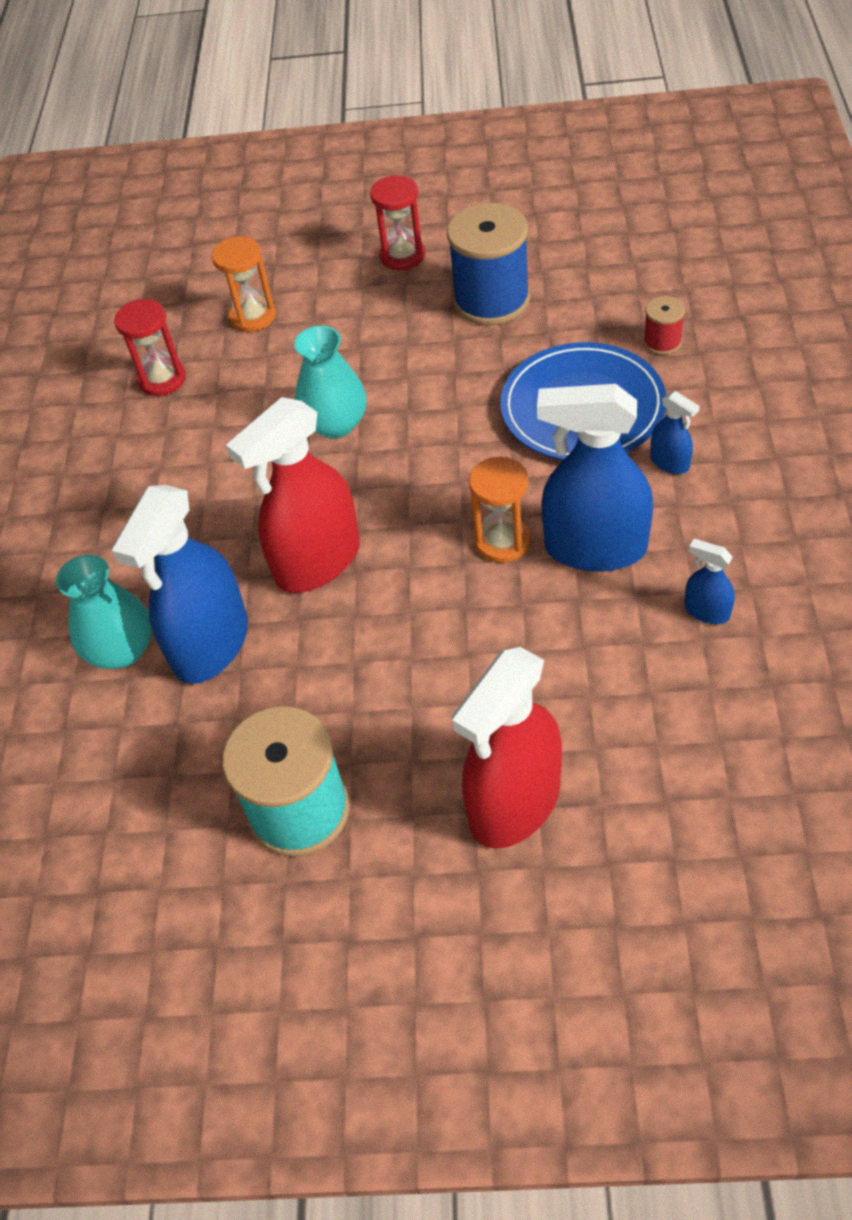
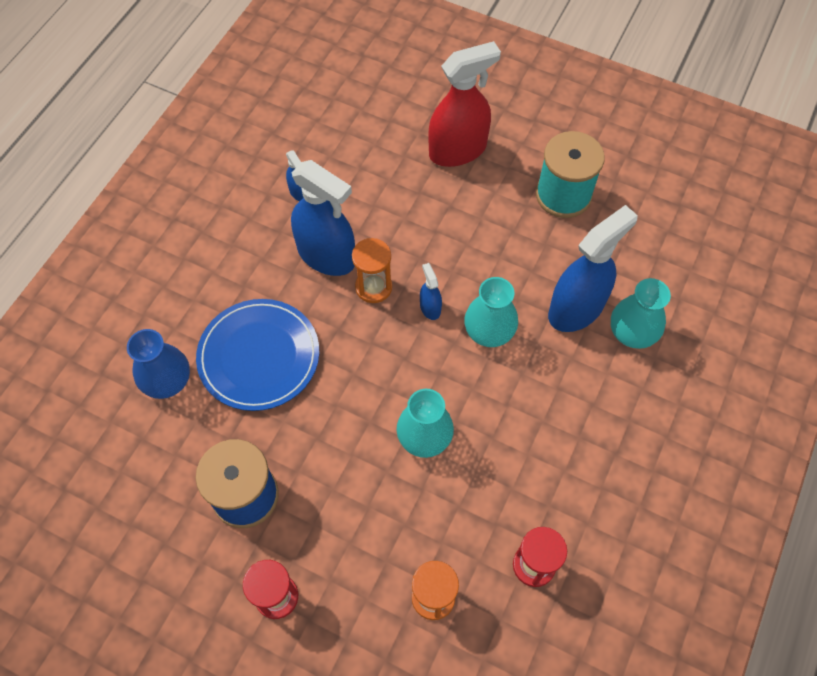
camera: 160 degrees left, 10 degrees up
red spray bottle [226,397,360,593] -> turquoise vase [464,277,518,347]
red spool [643,296,685,355] -> blue vase [127,329,190,399]
blue spray bottle [650,391,700,474] -> blue spray bottle moved to [420,263,442,320]

